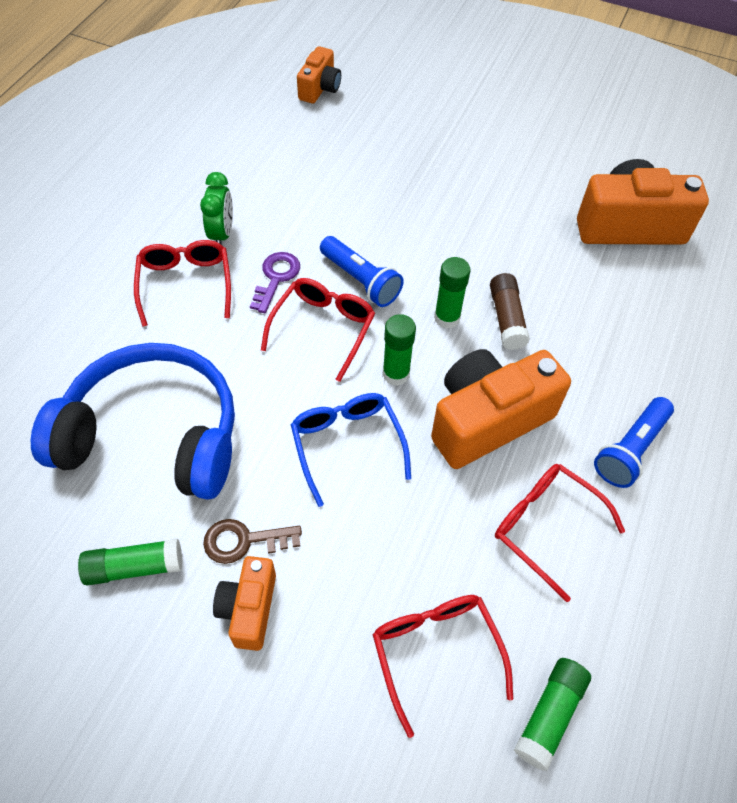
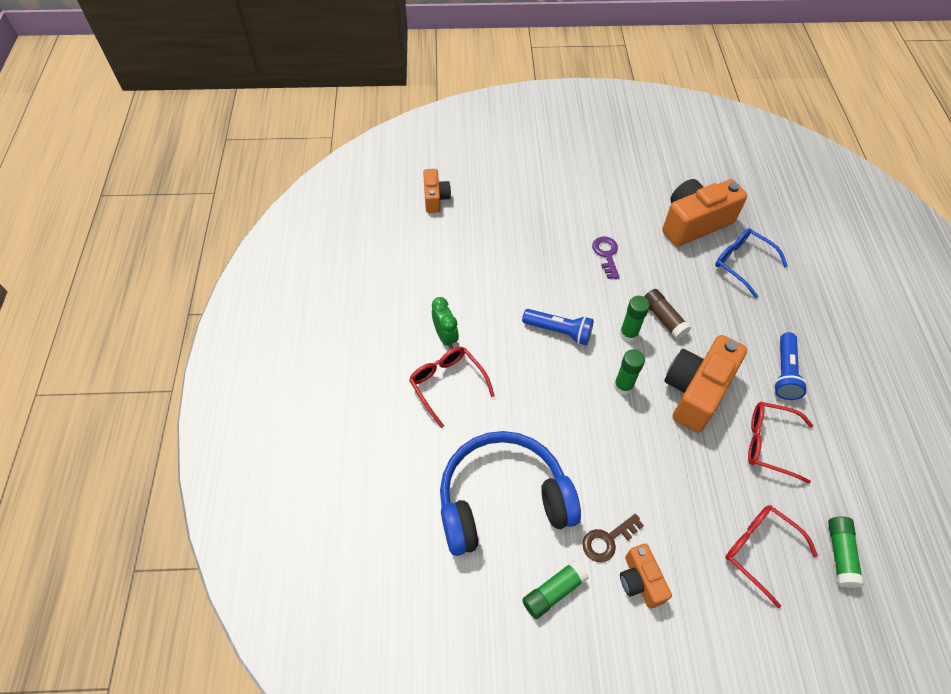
camera: 25 degrees left, 0 degrees up
purple key [250,252,300,313] -> purple key moved to [592,237,620,279]
red glasses [261,278,375,382] -> none
blue glasses [291,393,411,507] -> blue glasses moved to [715,228,788,298]

